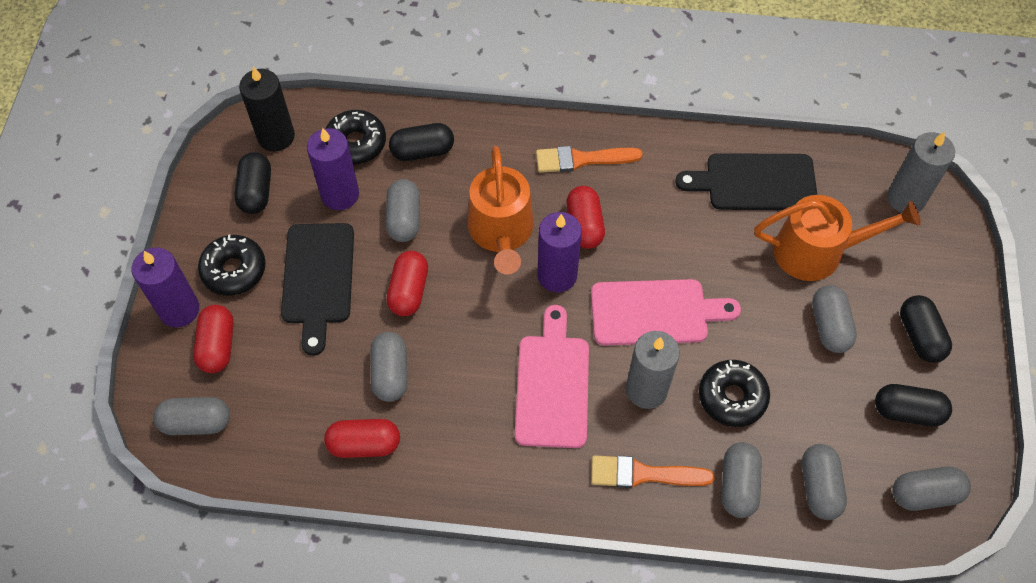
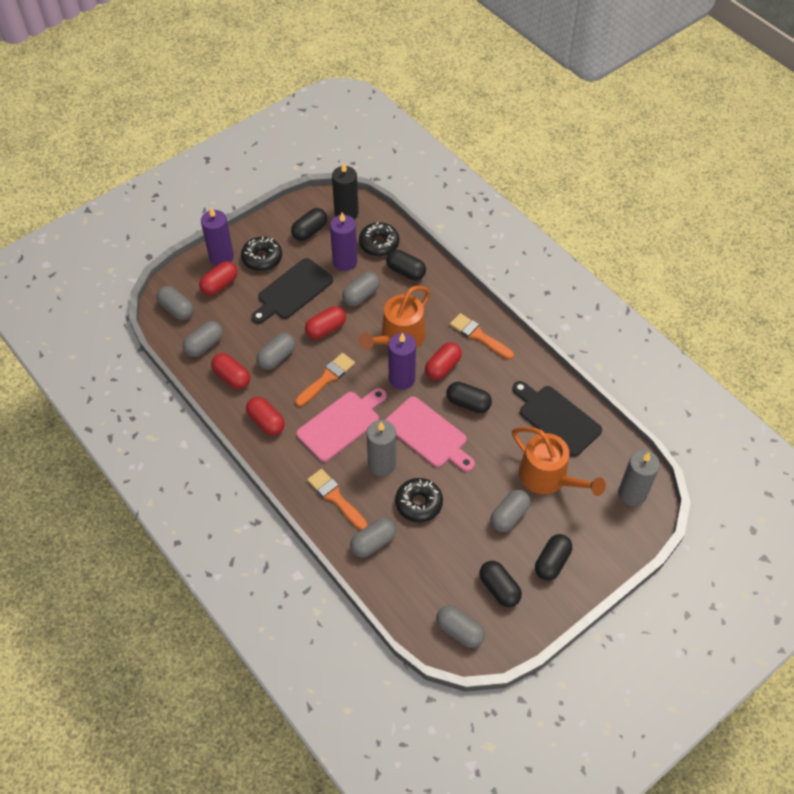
camera: 45 degrees right, 5 degrees down
grey capsule [802,444,847,520] -> grey capsule moved to [183,321,223,357]
none -> red capsule [246,397,285,435]
none -> orange brush [295,353,355,407]
none -> black capsule [446,382,492,413]

